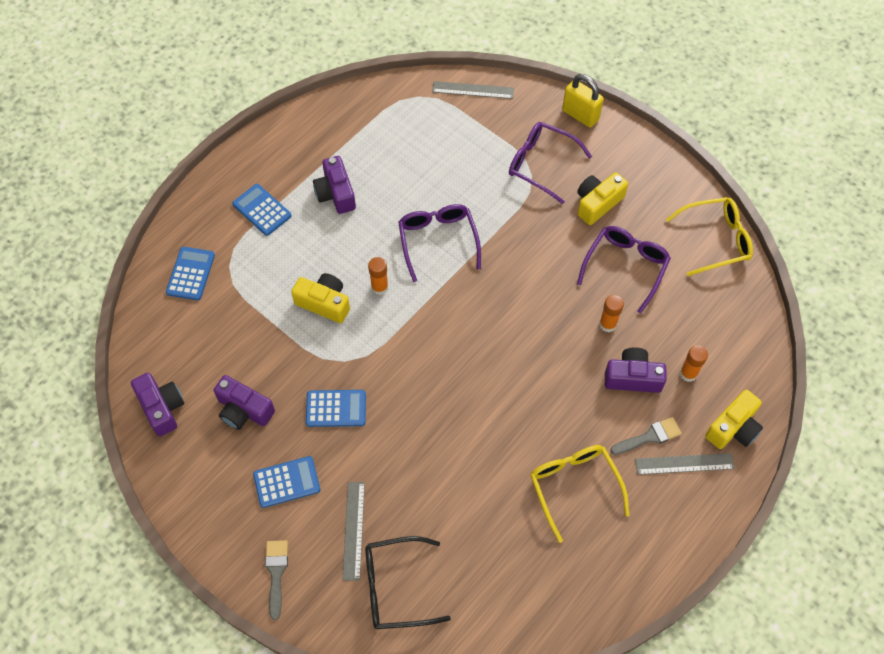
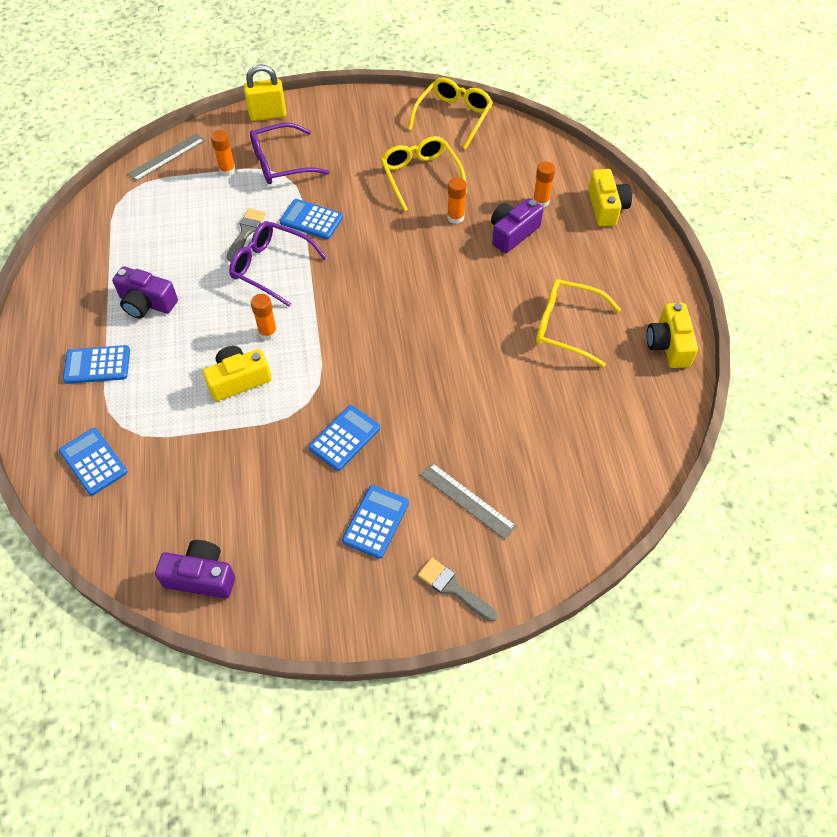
camera: 50 degrees left, 5 degrees down
purple camera [214,375,275,430] -> none
black glasses [365,536,451,629] -> none
yellow camera [577,172,628,225] -> yellow camera moved to [647,303,698,368]
purple glasses [577,226,671,314] -> yellow glasses [381,136,467,211]
grey brush [610,417,682,455] -> grey brush moved to [227,208,266,261]
grey ruler [635,453,734,475] -> none
none -> orange glue stick [211,130,236,176]
none -> blue calculator [280,199,343,239]

